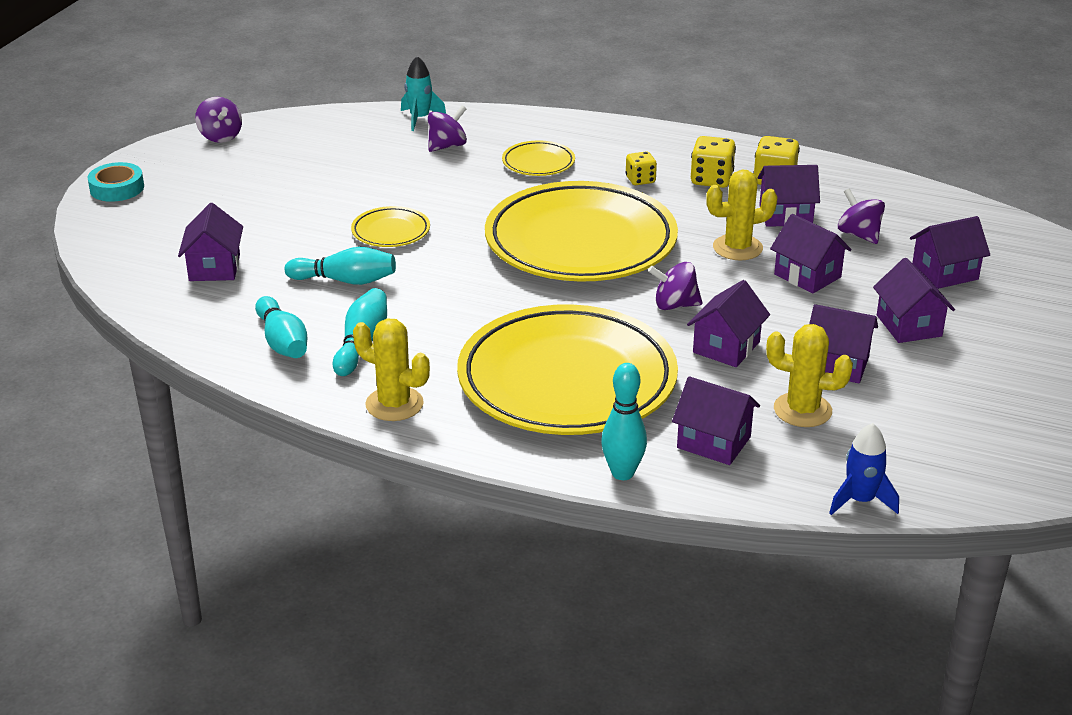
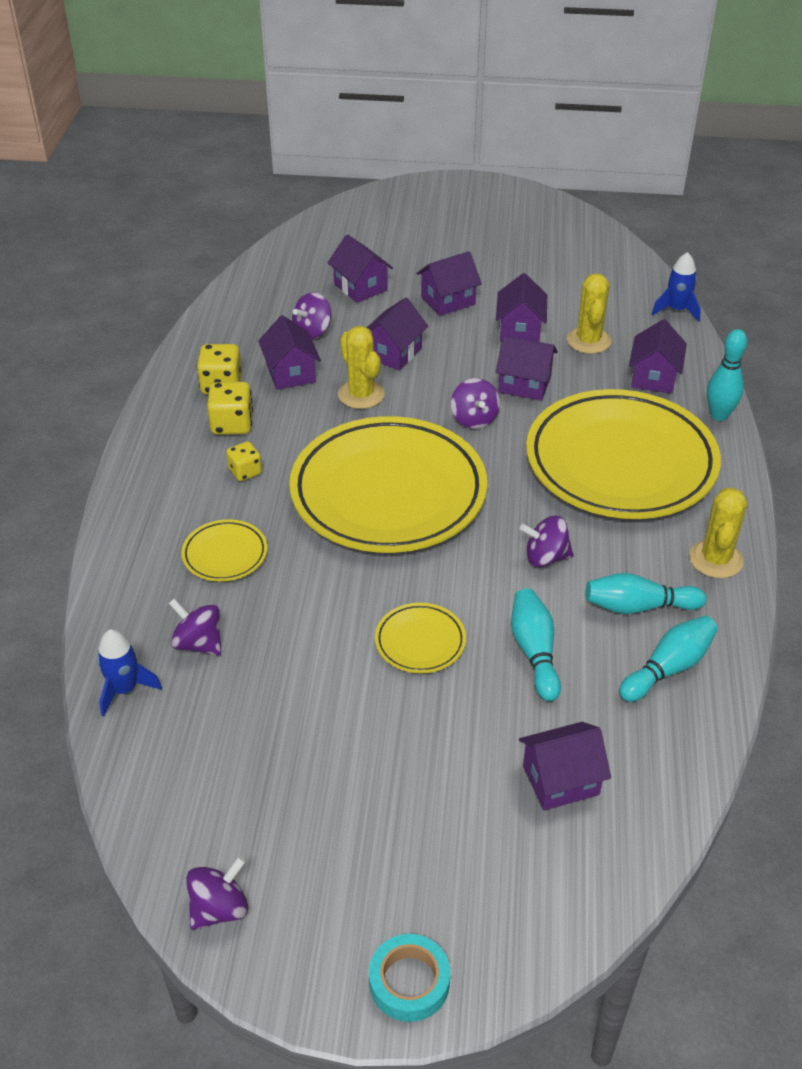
camera: 105 degrees left, 10 degrees up
turquoise rocket [401,56,446,131] -> blue rocket [97,629,162,716]
none -> purple spinning top [519,516,574,567]

